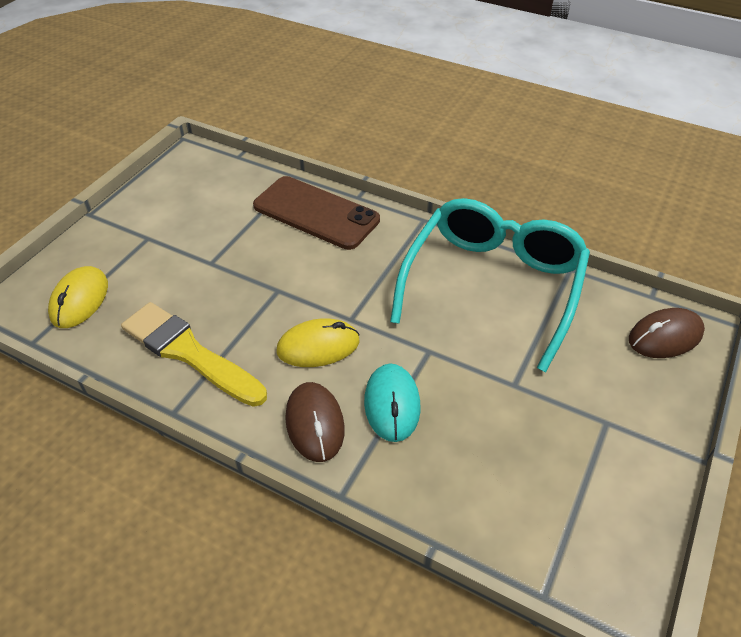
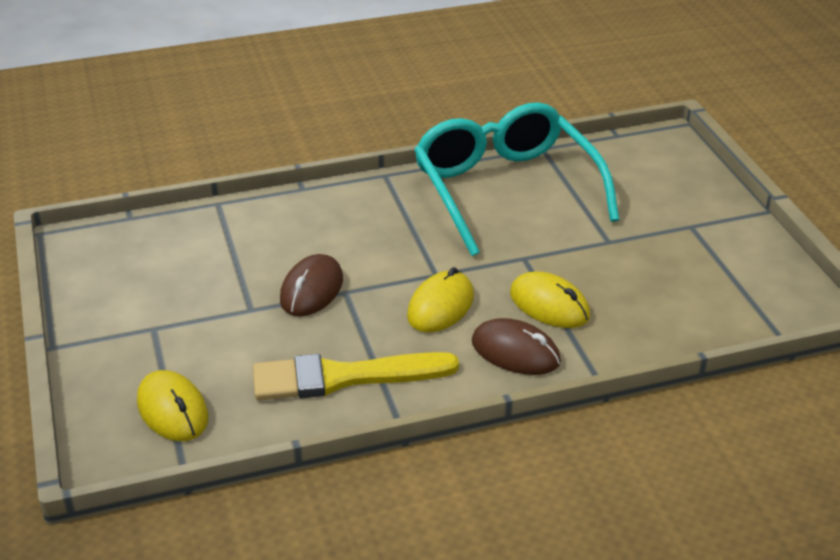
camera: 45 degrees left, 10 degrees down
brown phone [253,176,380,250] -> none
turquoise mouse [364,364,421,442] -> yellow mouse [510,271,590,328]
brown mouse [629,308,705,358] -> brown mouse moved to [280,254,343,316]

